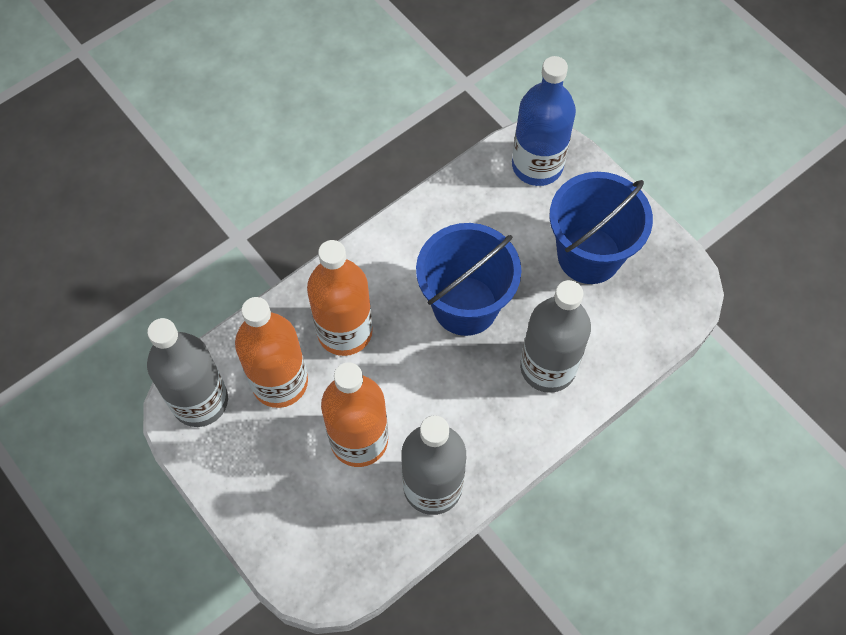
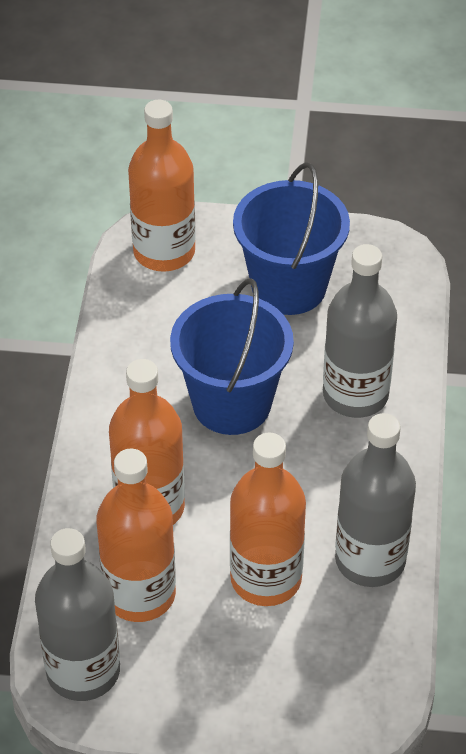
camera: 45 degrees left, 15 degrees down
blue bottle [512,56,576,186] -> orange bottle [128,99,196,272]

